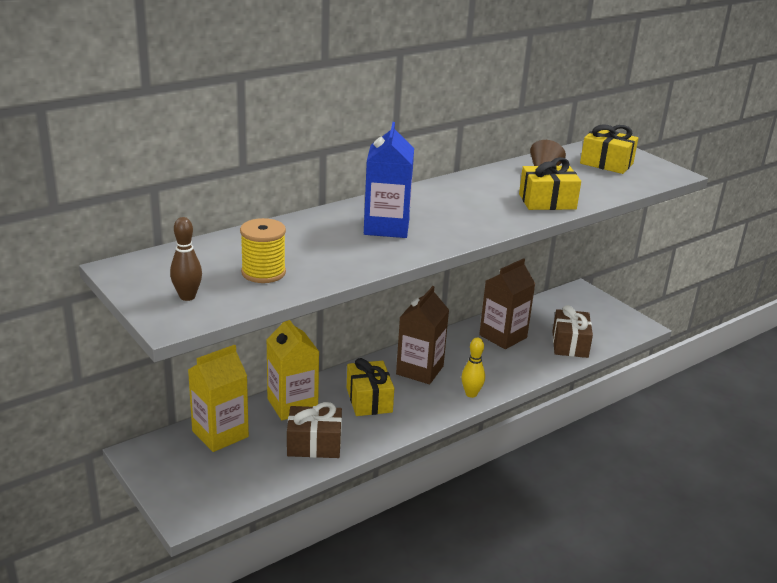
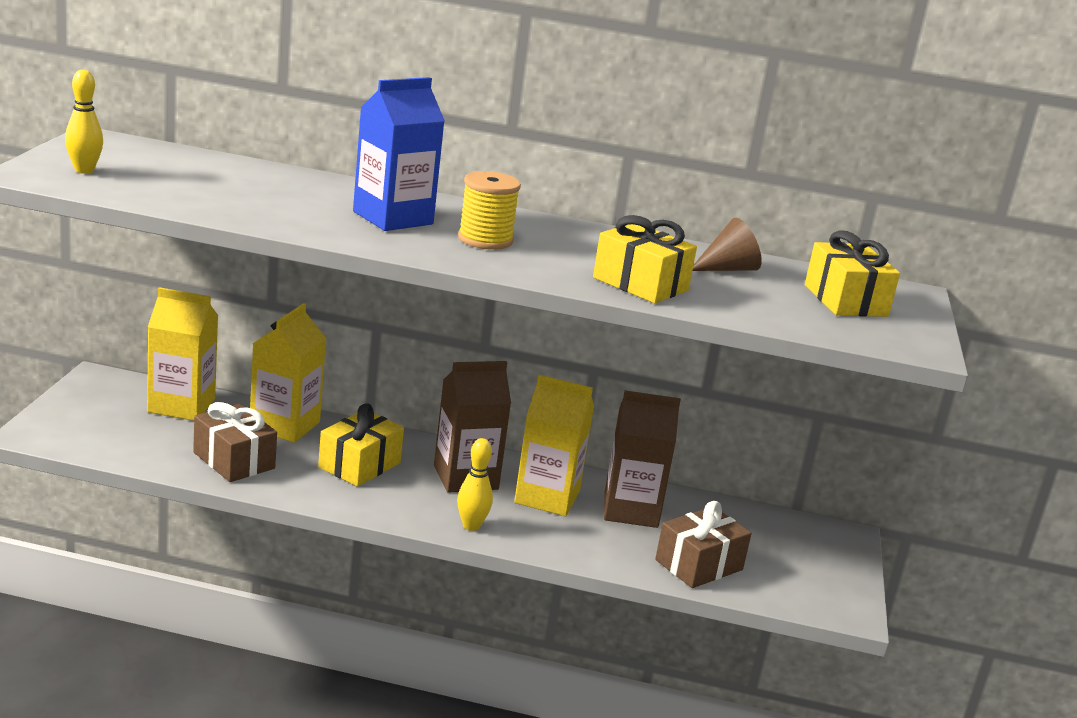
camera: 45 degrees right, 5 degrees down
brown bowling pin [170,217,202,301] -> yellow bowling pin [65,70,103,174]
yellow spool [240,218,286,283] -> yellow spool moved to [458,171,521,250]
none -> yellow carton [514,375,594,516]

